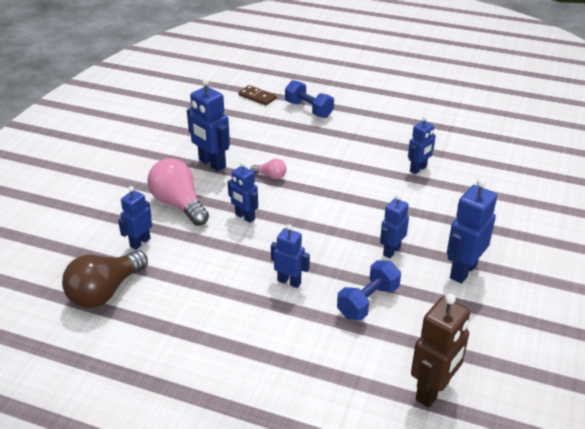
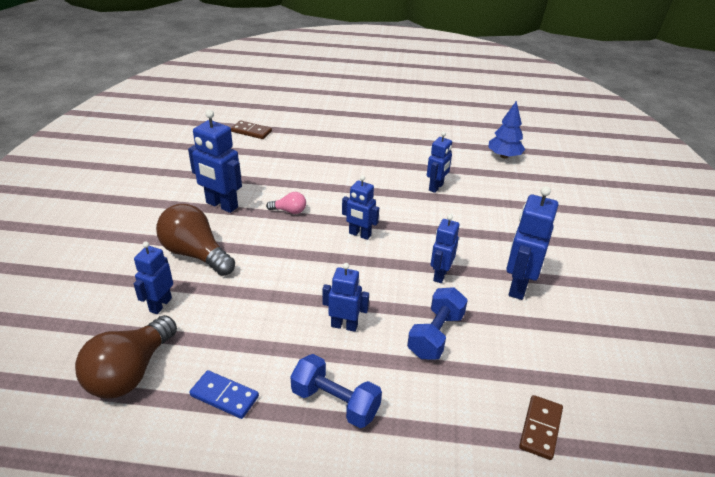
camera: 15 degrees left, 0 degrees up
pink light bulb [147,158,209,226] -> brown light bulb [156,204,235,276]
blue robot [228,161,258,223] -> blue robot moved to [342,175,379,240]
blue dumbbell [285,80,334,118] -> blue dumbbell moved to [290,354,382,428]
brown robot [411,293,470,408] -> brown domino [519,395,563,460]
none -> blue domino [189,370,259,419]
none -> blue tree [488,101,525,159]

